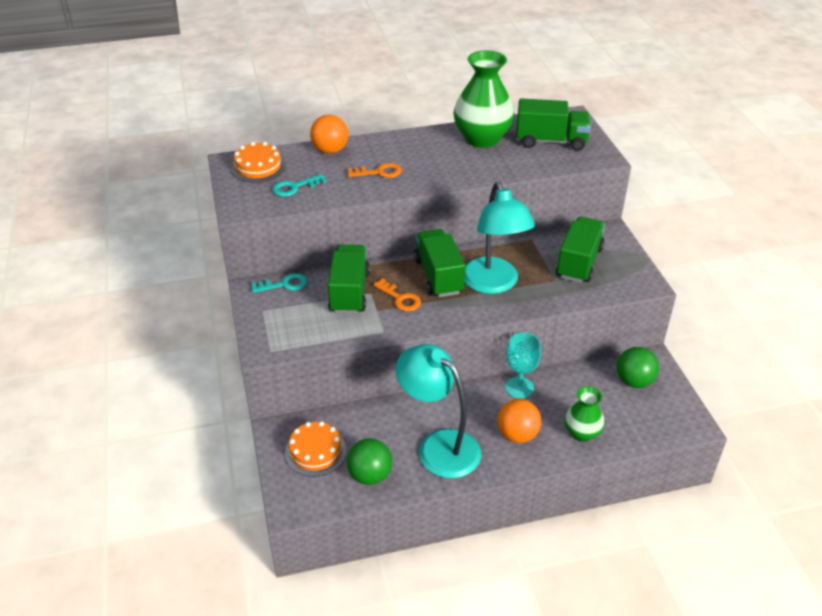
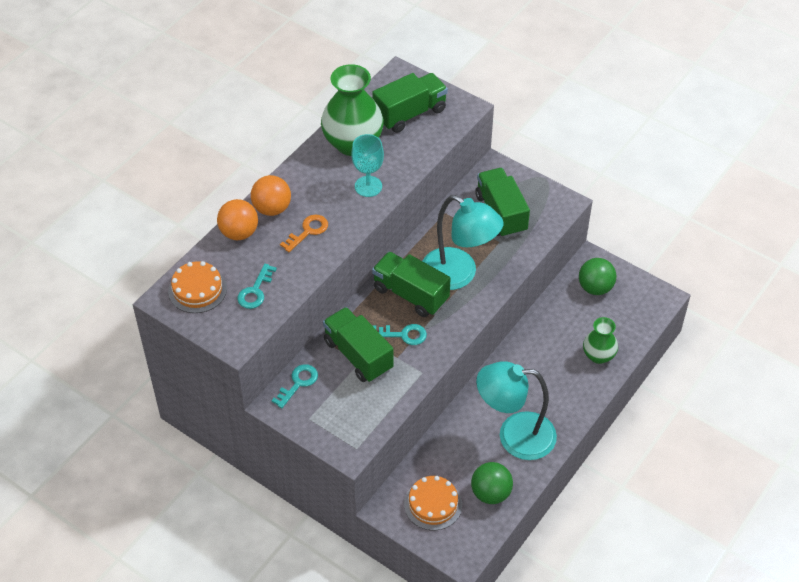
camera: 40 degrees left, 10 degrees up
orange key [373,279,421,311] -> turquoise key [373,324,427,345]
orange ball [497,399,541,443] -> orange ball moved to [251,175,291,216]
turquoise goblet [505,333,541,399] -> turquoise goblet moved to [351,134,384,197]

